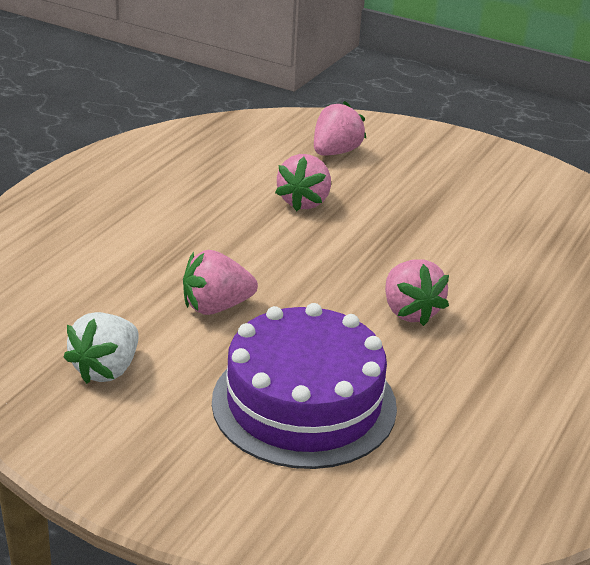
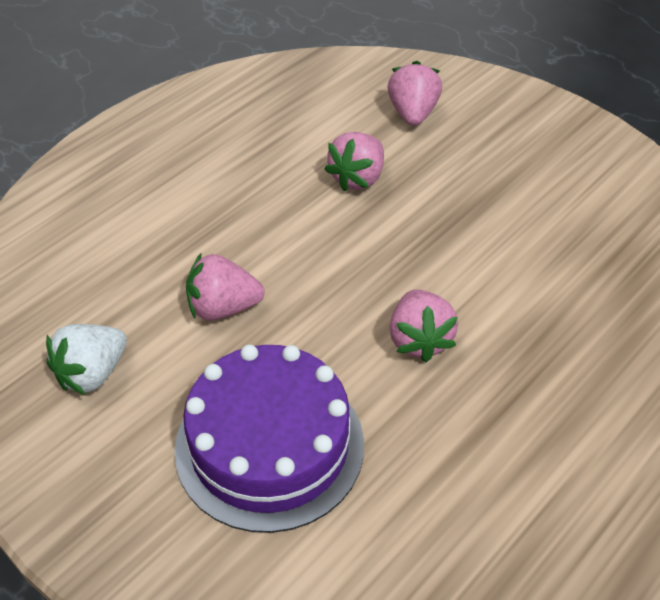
camera: 15 degrees right, 15 degrees up
pink strawberry [314,101,367,156] -> pink strawberry turned 45 degrees counterclockwise [388,61,442,126]

